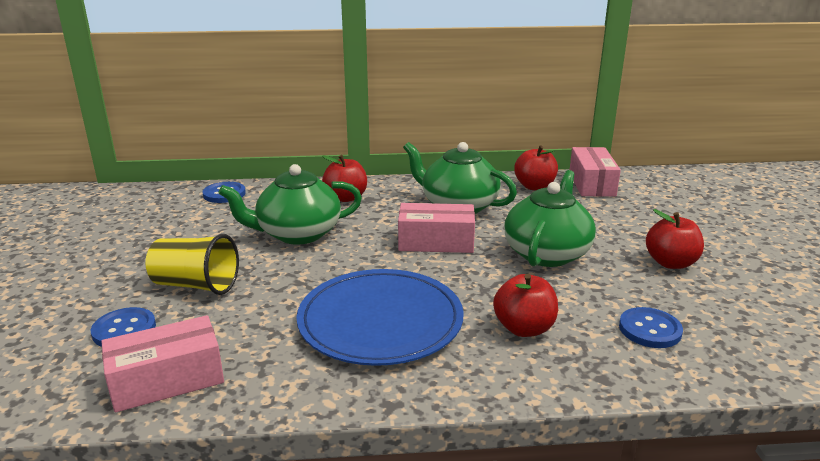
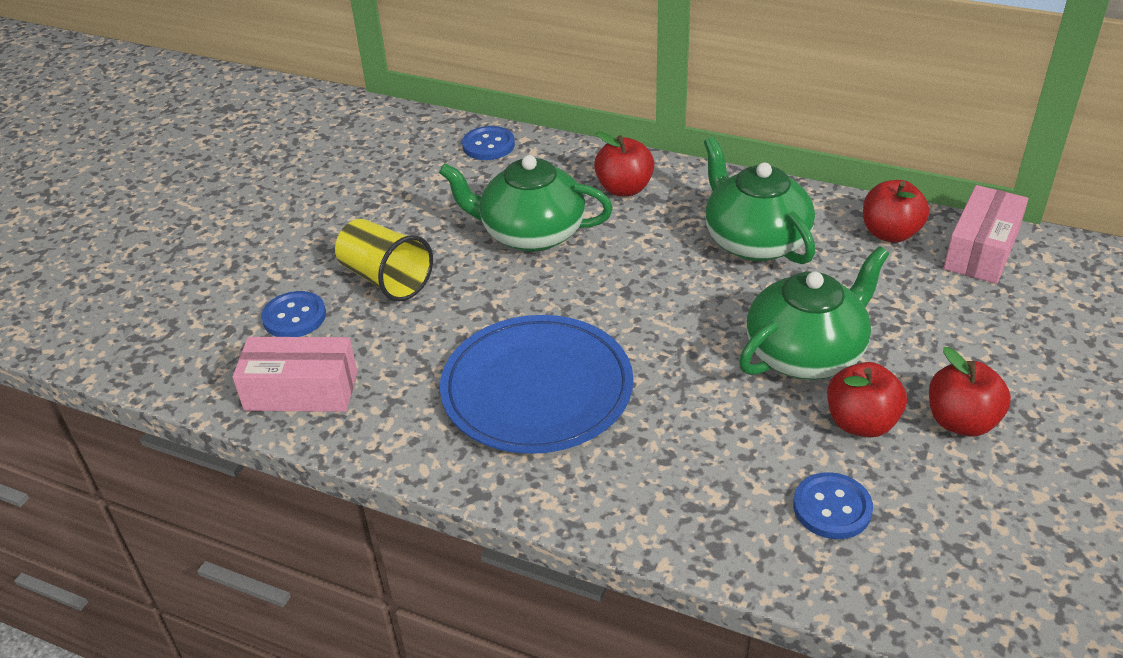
camera: 30 degrees right, 15 degrees up
pink box [398,203,475,253] -> none
red apple [493,274,558,337] -> red apple moved to [827,362,907,437]

